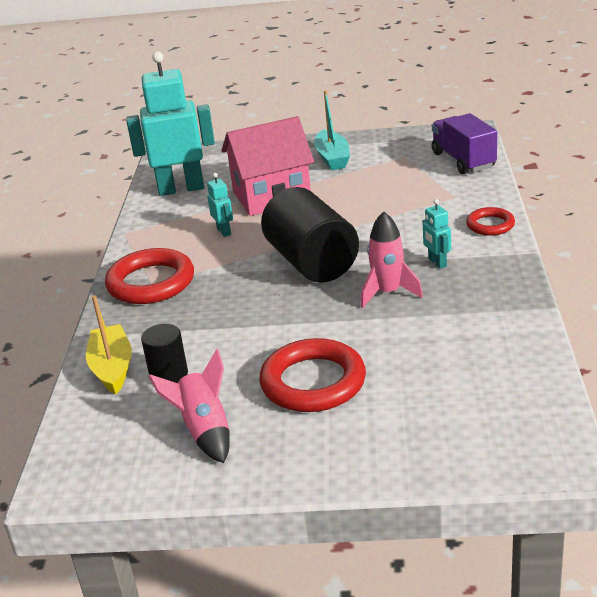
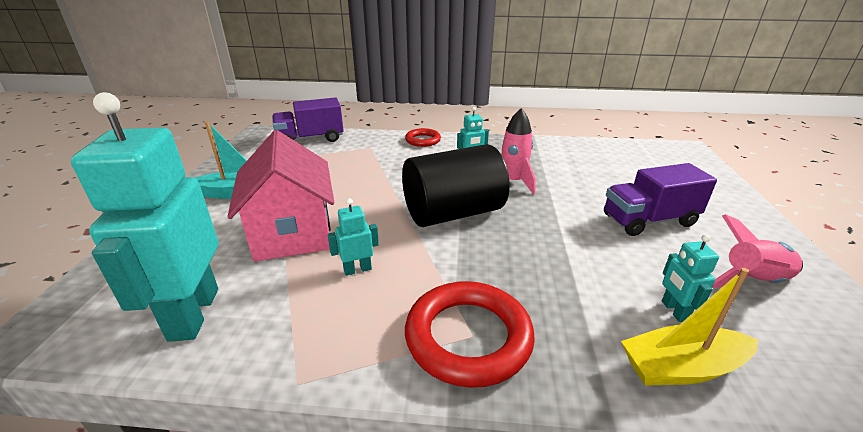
camera: 90 degrees left, 0 degrees up
black cylinder [141,324,188,383] -> turquoise robot [662,235,719,322]
red ring [259,338,366,412] -> purple truck [604,163,717,236]

